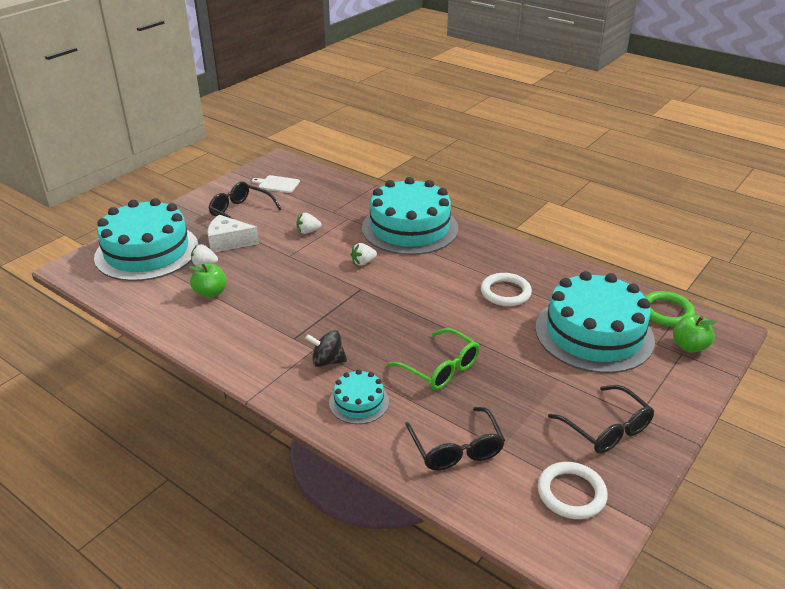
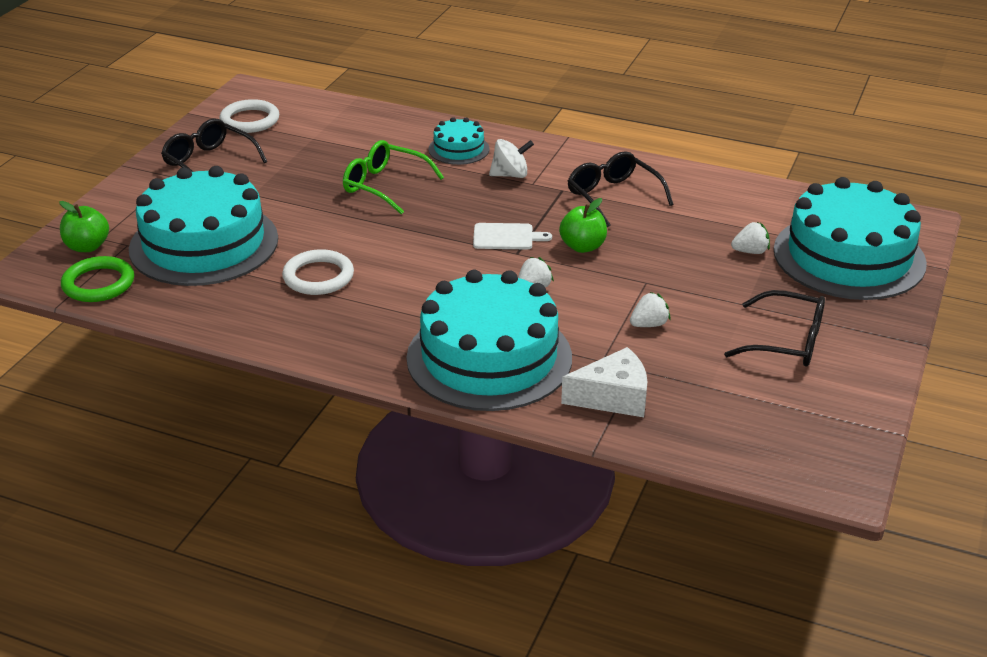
camera: 165 degrees right, 0 degrees up
green apple [189,264,227,298] -> green apple moved to [559,198,607,253]
white cheese [207,215,259,253] -> white cheese moved to [561,347,648,417]
white cutting board [252,175,300,193] -> white cutting board moved to [473,223,552,249]
black spinning top [305,330,347,367] -> white spinning top [489,139,534,178]
black glasses [405,407,505,470] -> black glasses moved to [568,151,674,227]

